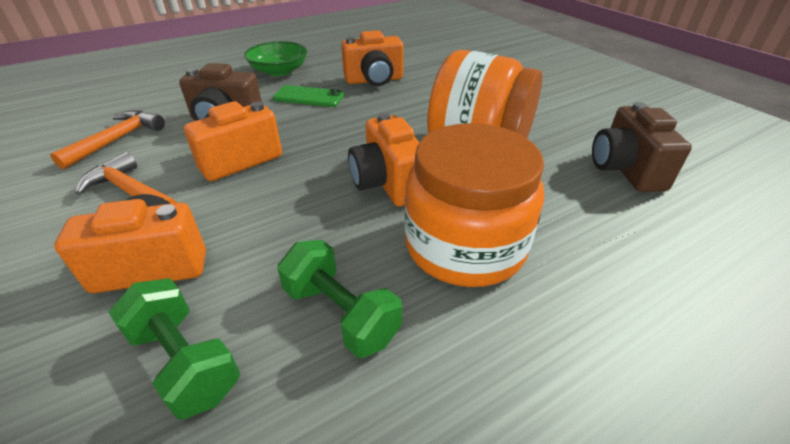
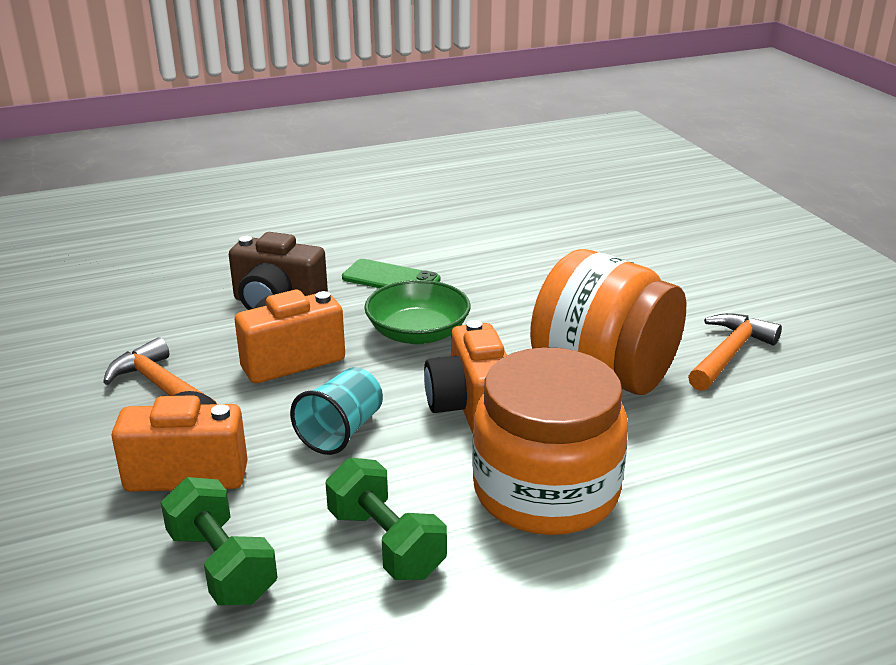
camera: 10 degrees right, 10 degrees down
orange hammer [50,110,165,169] -> orange hammer moved to [688,313,782,391]
green bowl [244,41,308,76] -> green bowl moved to [364,280,470,345]
orange camera [341,30,403,86] -> none
brown camera [592,102,692,192] -> none
none -> turquoise cup [290,367,383,455]

